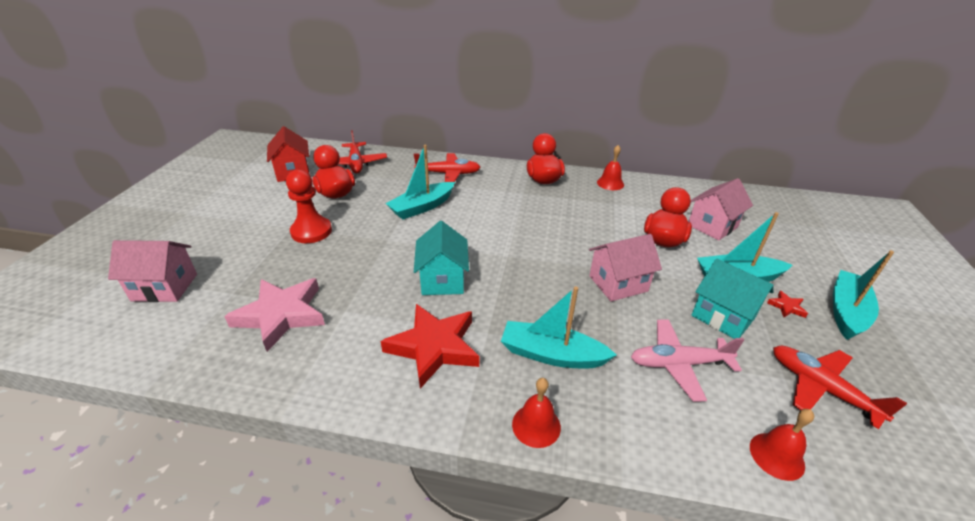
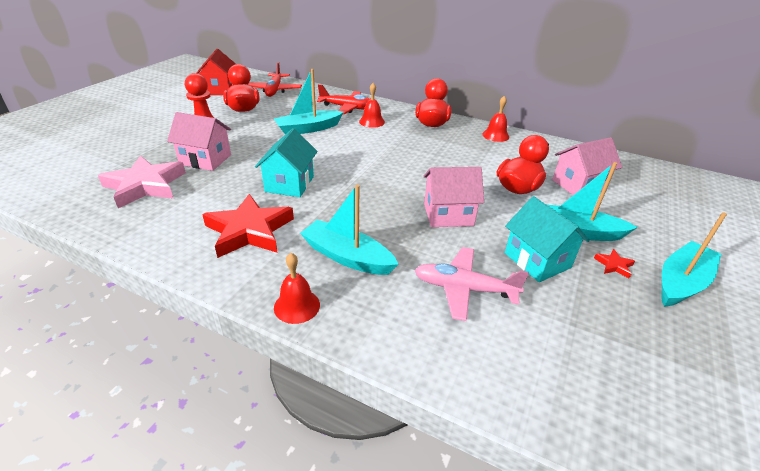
camera: 15 degrees right, 0 degrees up
pink house [108,240,197,302] -> pink house moved to [167,112,231,171]
red bell [750,409,814,481] -> red bell moved to [359,83,385,128]
red plane [773,345,907,429] -> none

